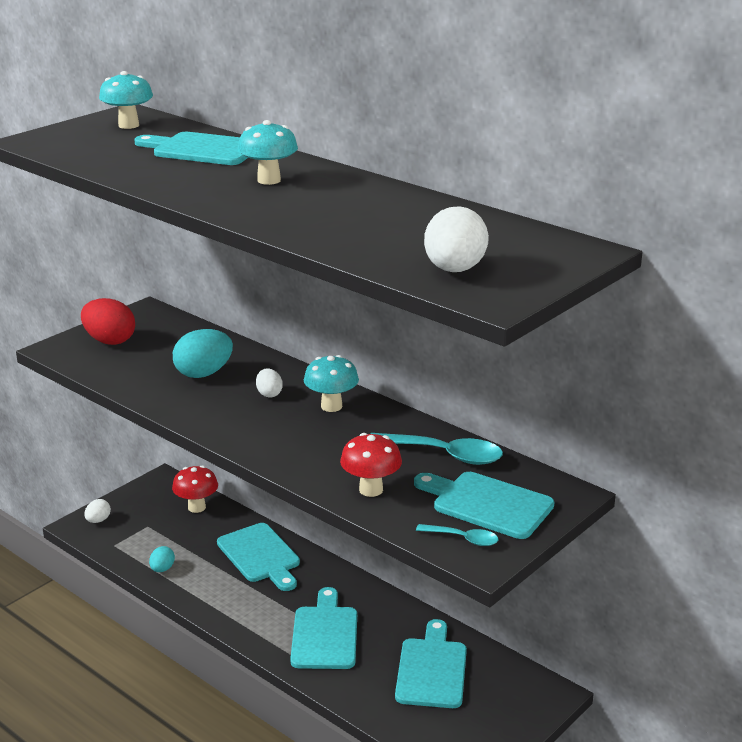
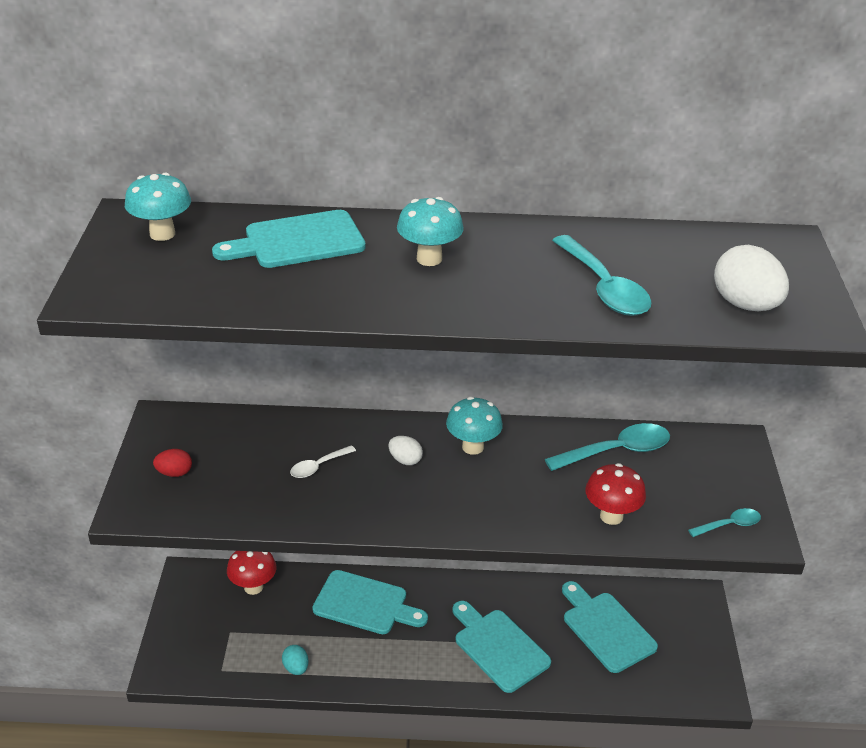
camera: 40 degrees left, 10 degrees up
red egg [81,298,135,345] -> red egg [153,449,192,477], size x0.54
white egg [84,499,111,523] -> none
turquoise egg [173,329,233,378] -> white spoon [290,445,356,478]
turquoise cutting board [414,472,554,539] -> none
none -> turquoise spoon [552,235,651,316]

